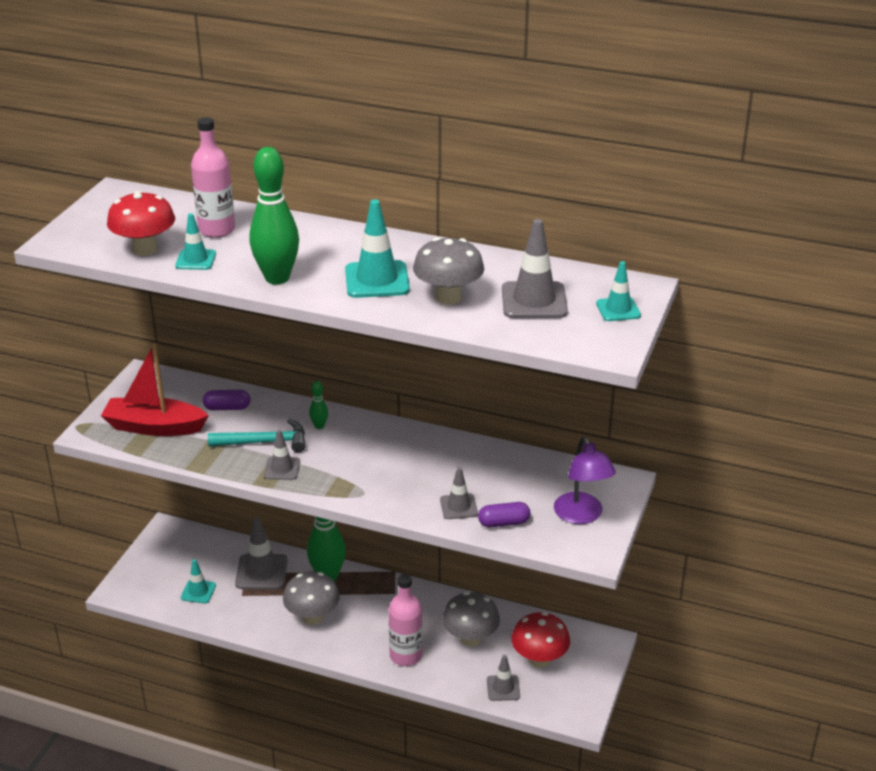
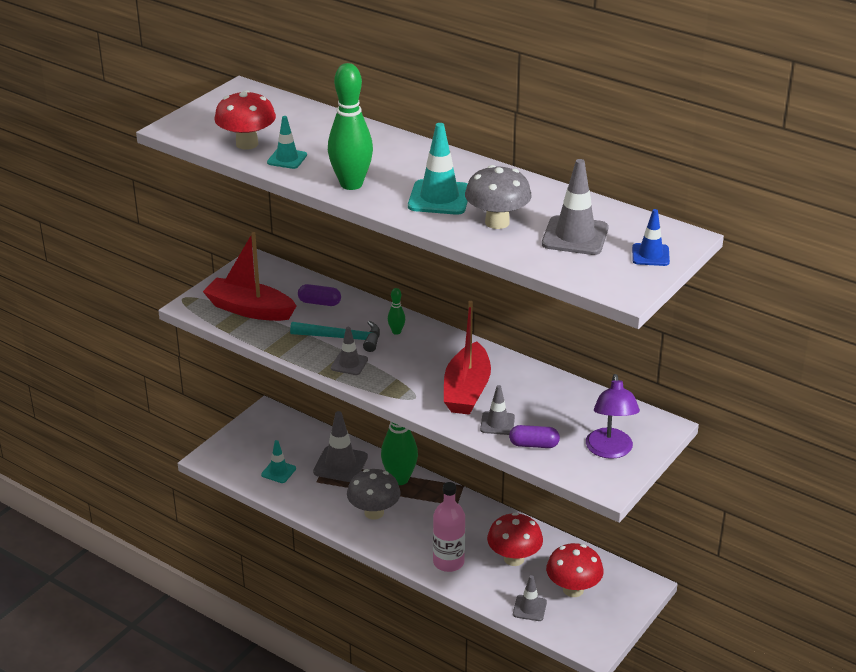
camera: 15 degrees right, 0 degrees up
pink bottle [191,117,235,238] -> none
grey mushroom [442,592,500,647] -> red mushroom [487,513,543,566]
turquoise traffic cone [596,261,641,321] -> blue traffic cone [632,209,670,266]
none -> red boat [444,301,491,415]

